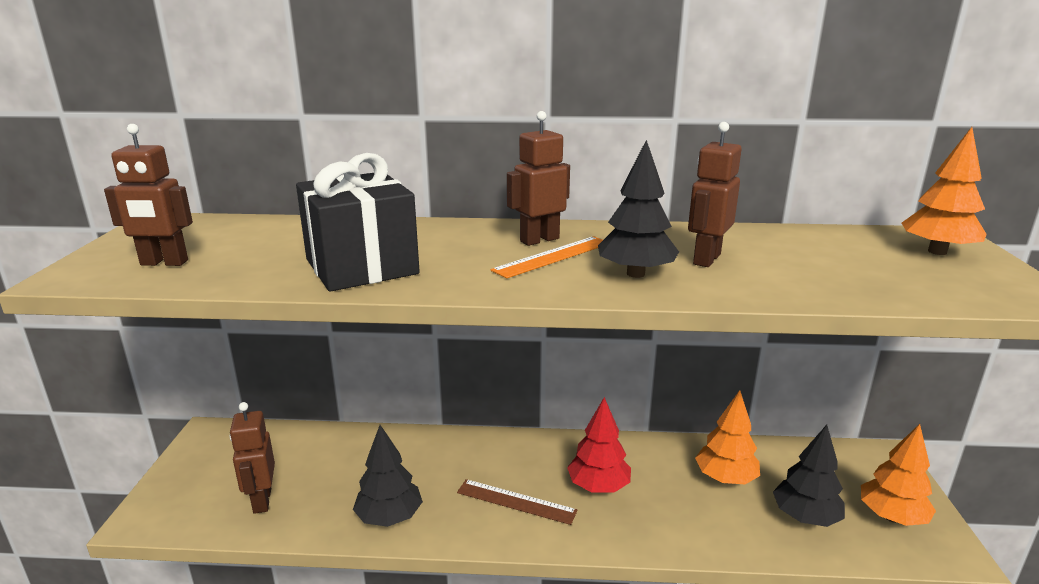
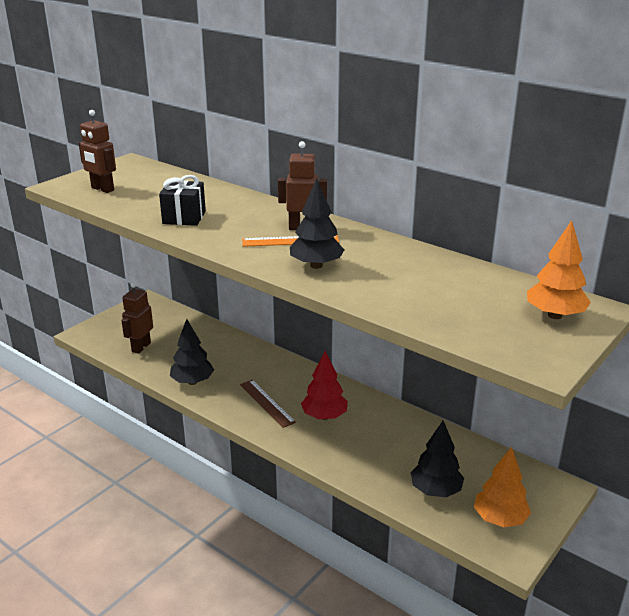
camera: 35 degrees right, 5 degrees up
black gift [296,153,420,292] -> black gift [159,175,206,226], size x0.64
brown robot [688,122,742,267] -> none
orange tree [695,390,760,484] -> none

